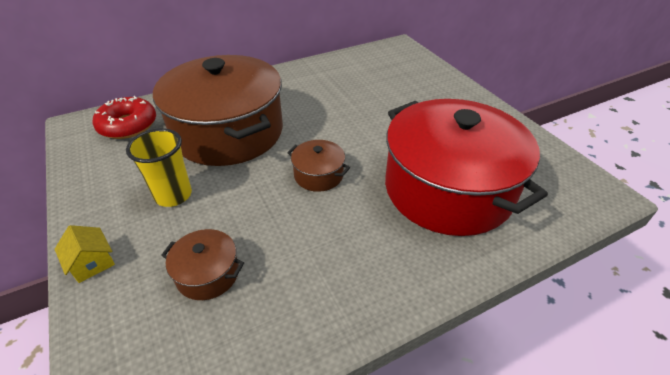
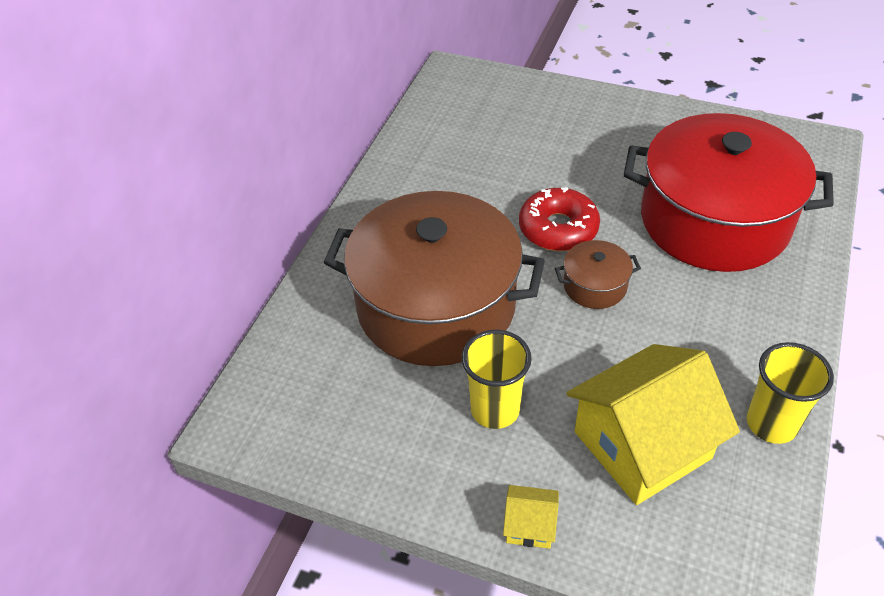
camera: 40 degrees left, 5 degrees up
red donut [93,96,156,139] -> red donut moved to [519,188,600,251]
brown pot [161,229,244,300] -> yellow house [566,344,740,505]
none -> yellow cup [747,342,834,444]

